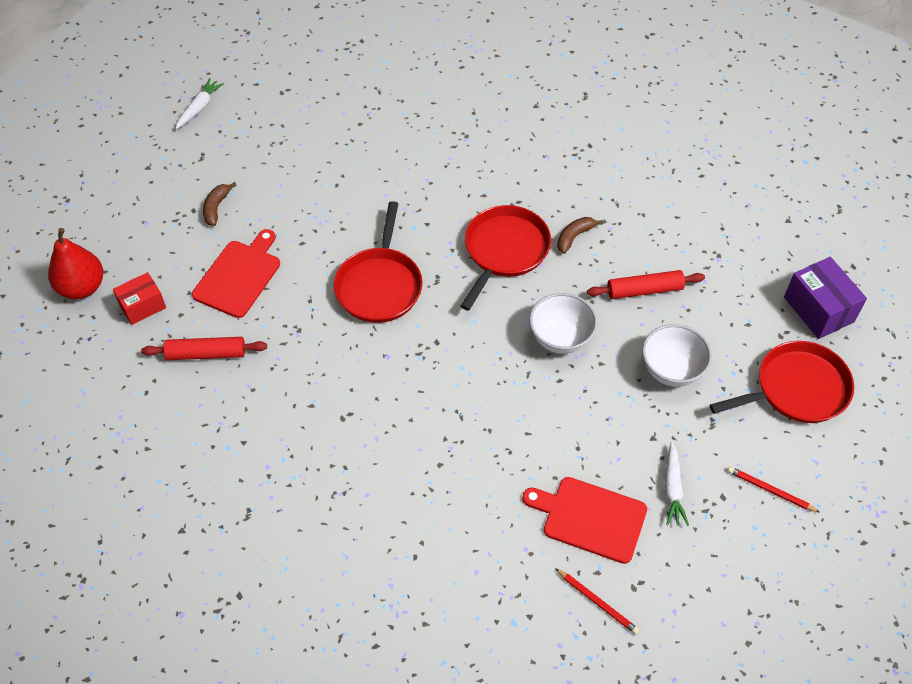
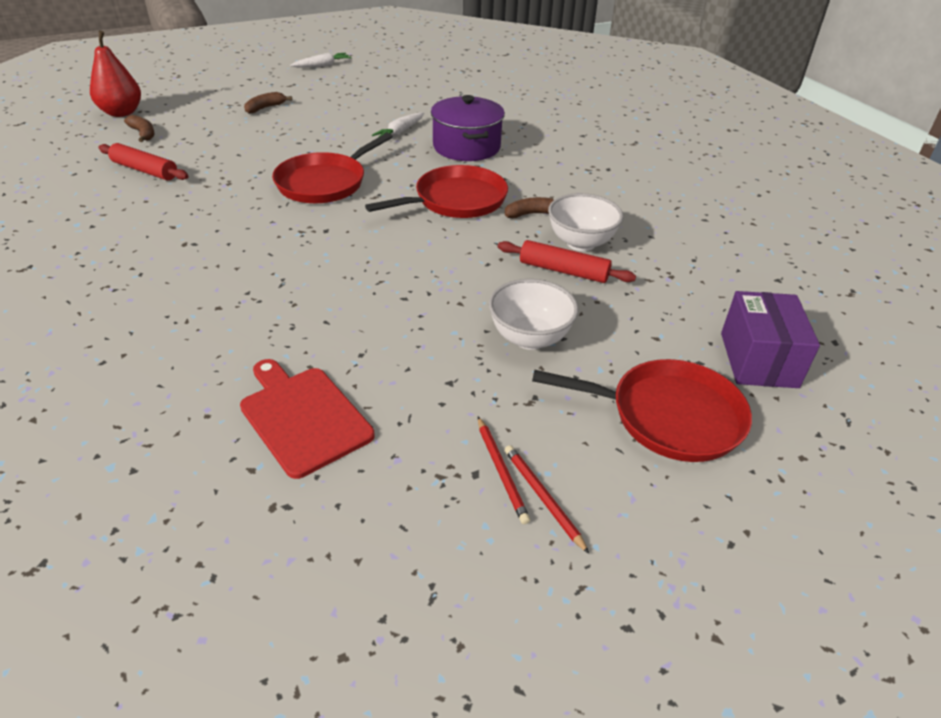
camera: 30 degrees right, 15 degrees down
red box [113,272,166,325] -> brown banana [124,115,154,142]
red cutting board [192,229,280,318] -> none
white bowl [529,293,598,354] -> white bowl moved to [548,193,623,251]
red pencil [555,568,639,634] -> red pencil moved to [478,417,530,524]
white carrot [664,442,689,526] -> white carrot moved to [372,112,424,137]
none -> purple pot [431,95,505,161]

